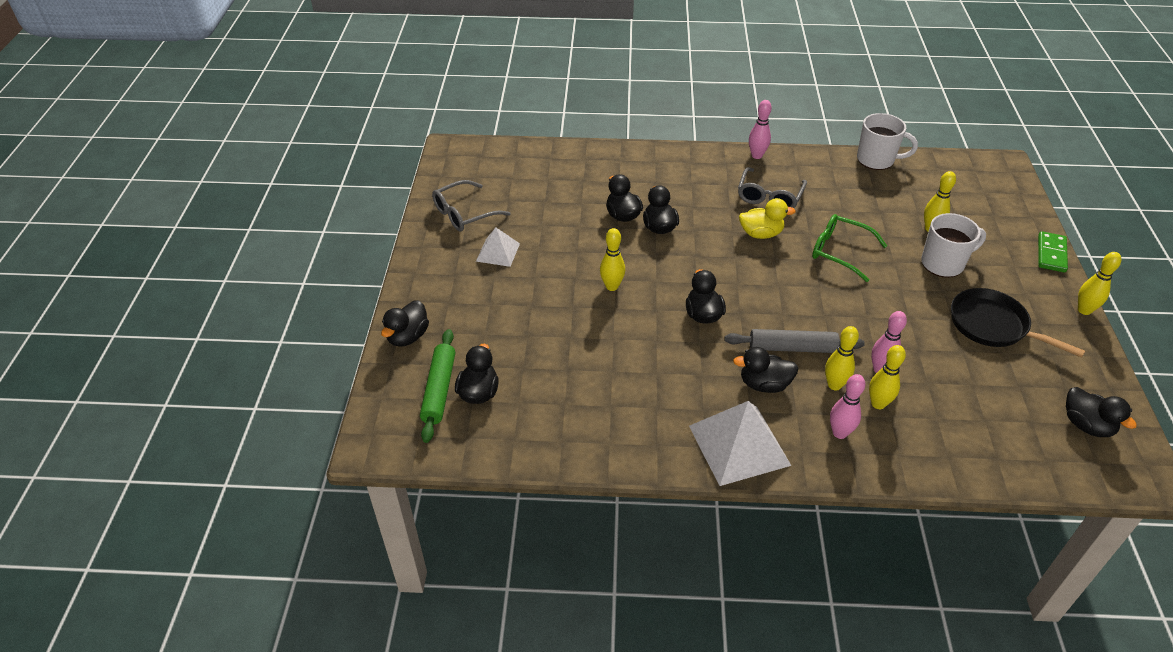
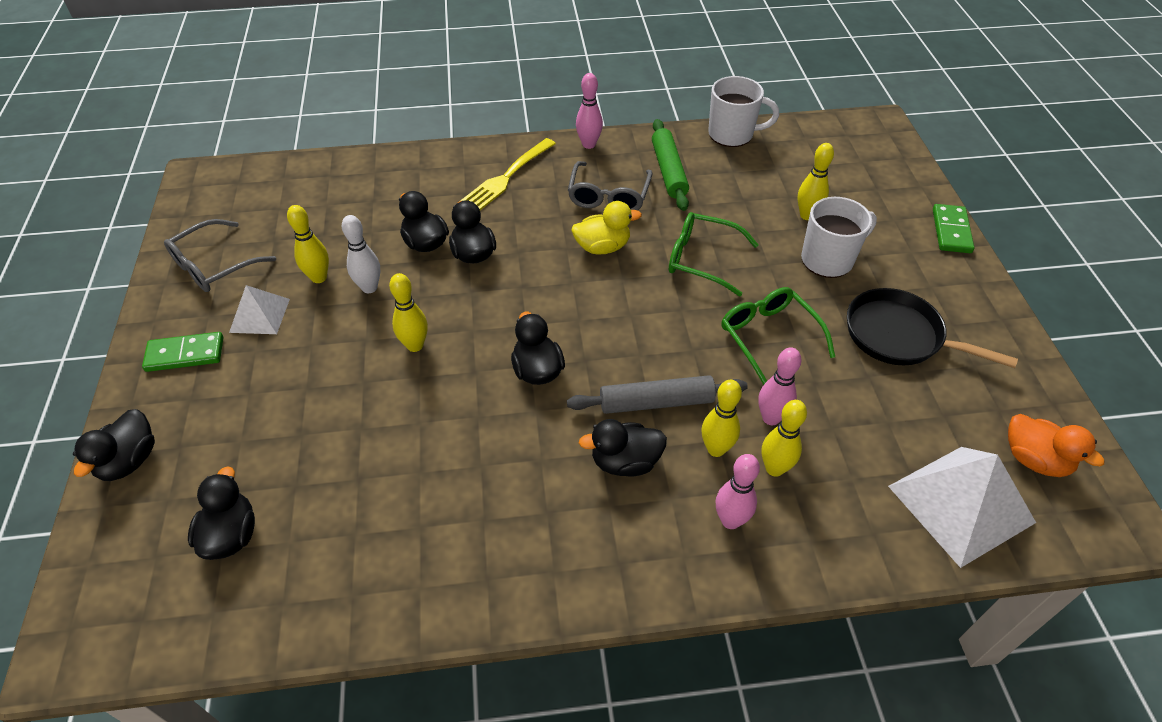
camera: 10 degrees left, 5 degrees up
green rolling pin [420,329,455,443] -> green rolling pin moved to [652,119,689,211]
white pyramid [689,401,792,486] -> white pyramid moved to [888,447,1036,568]
black duck [1066,387,1137,437] -> orange duck [1008,414,1105,477]
yellow bowling pin [1078,252,1121,315] -> yellow bowling pin moved to [287,205,329,283]
none -> green domino [142,332,223,372]
none -> white bowling pin [342,215,380,293]
none -> yellow fork [459,138,556,210]
none -> green glasses [721,287,835,385]

